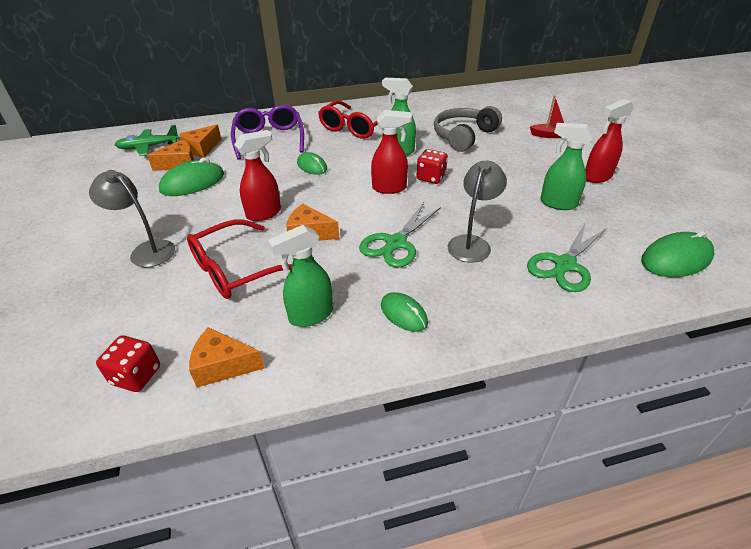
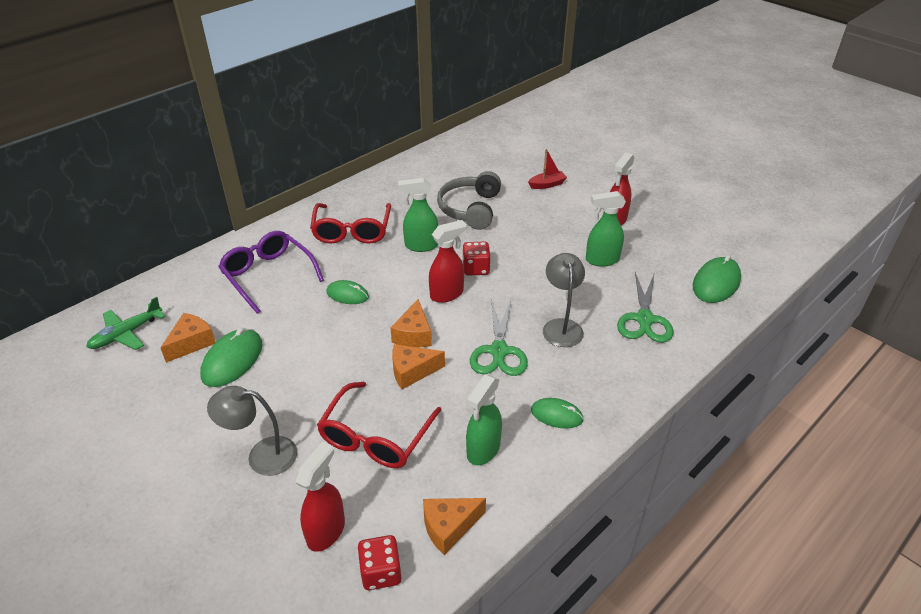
camera: 30 degrees left, 0 degrees up
orange cheese [180,125,222,158] -> orange cheese moved to [390,299,432,347]
red spray bottle [234,130,281,221] -> red spray bottle moved to [296,442,345,552]

